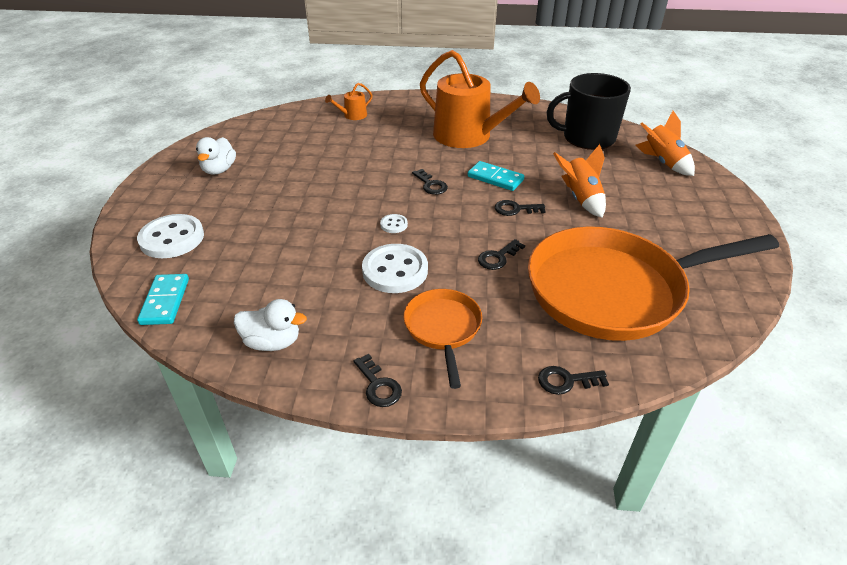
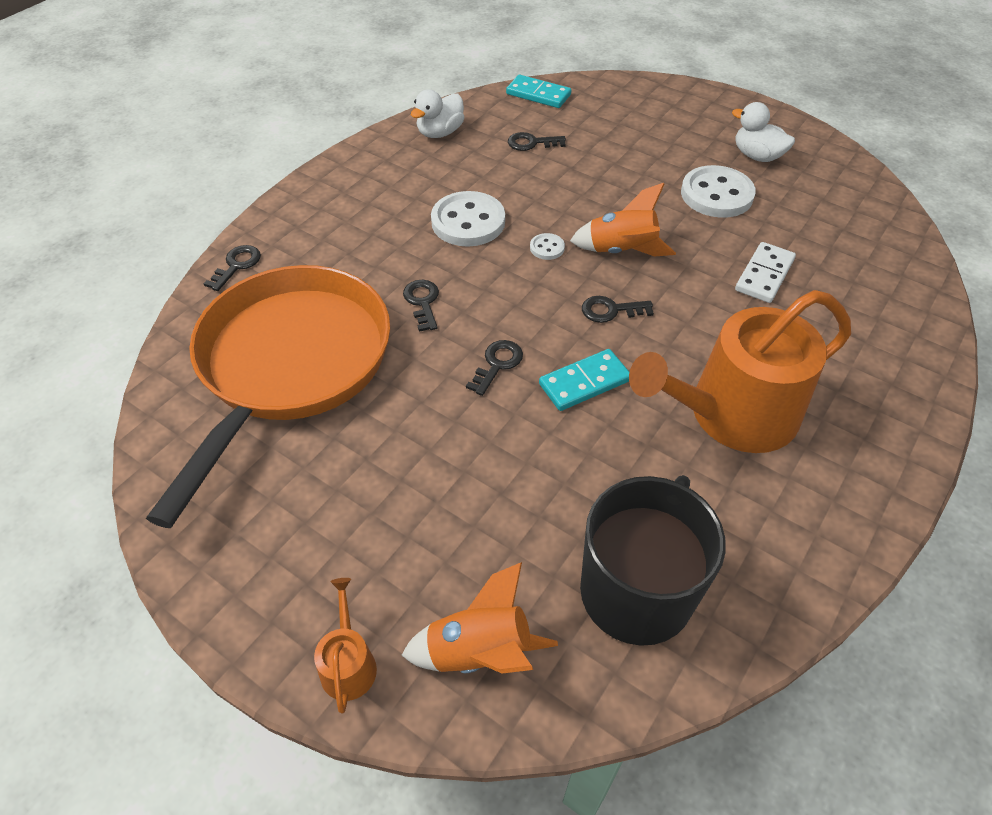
camera: 120 degrees right, 10 degrees up
white button [137,214,204,258] -> white button moved to [681,165,756,218]
orange watering can [325,83,373,120] -> orange watering can moved to [314,578,377,713]
black key [353,354,402,407] -> black key moved to [508,132,566,151]
orange pan [403,289,482,389] -> none
orange rocket [553,144,606,218] -> orange rocket moved to [570,183,676,256]
none -> white domino [735,242,796,303]

